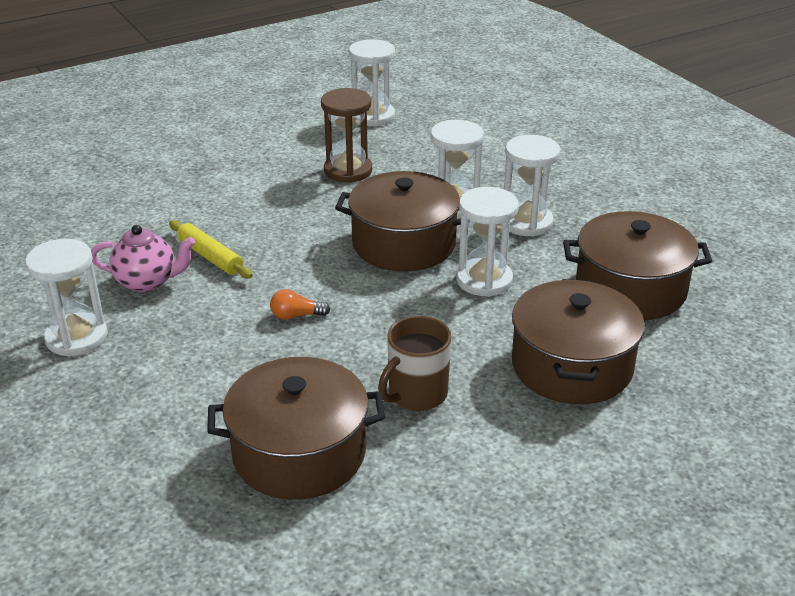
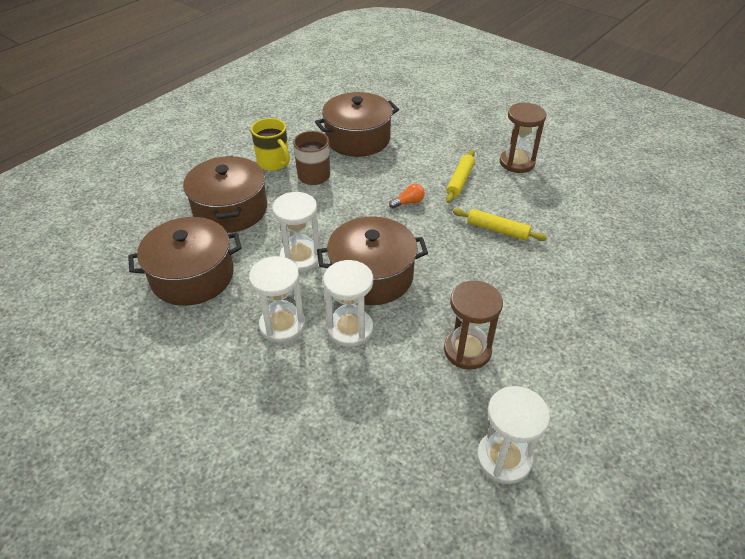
camera: 160 degrees right, 10 degrees up
white hourglass [25,239,108,357] -> brown hourglass [500,103,546,173]
pink teapot [91,225,195,292] -> none
none -> yellow mug [251,118,290,171]
none -> yellow rolling pin [446,150,475,203]

